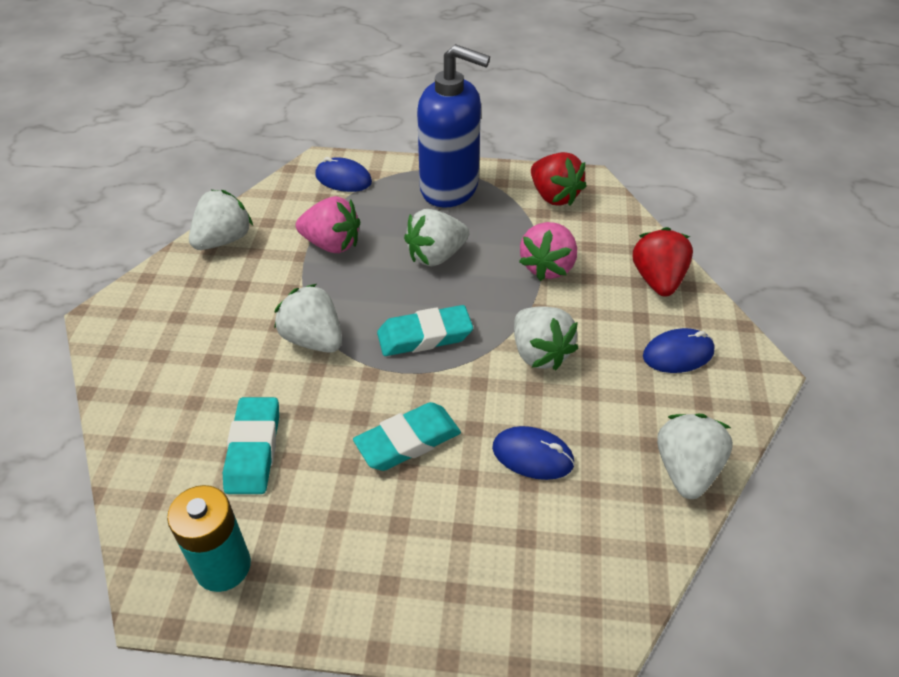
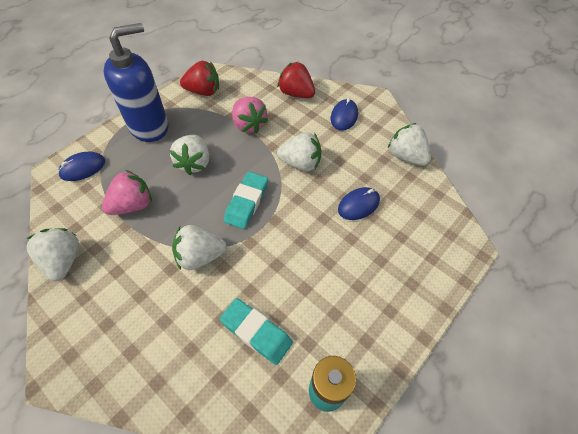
camera: 55 degrees left, 10 degrees up
turquoise eraser [353,402,461,471] -> none

